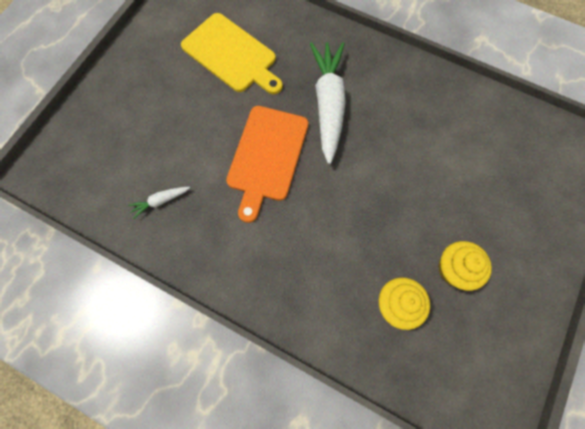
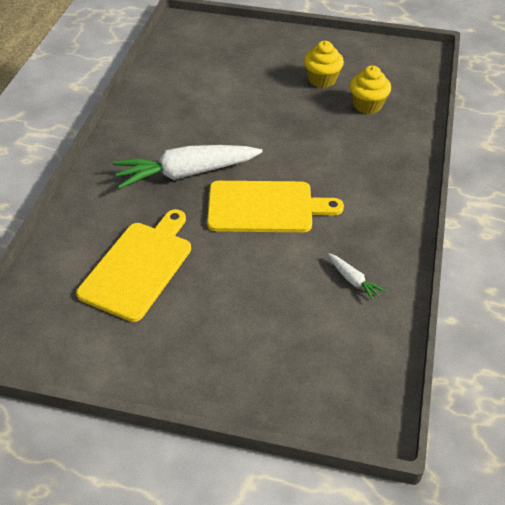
camera: 105 degrees left, 25 degrees down
orange cutting board [226,106,308,223] -> yellow cutting board [207,181,344,232]

